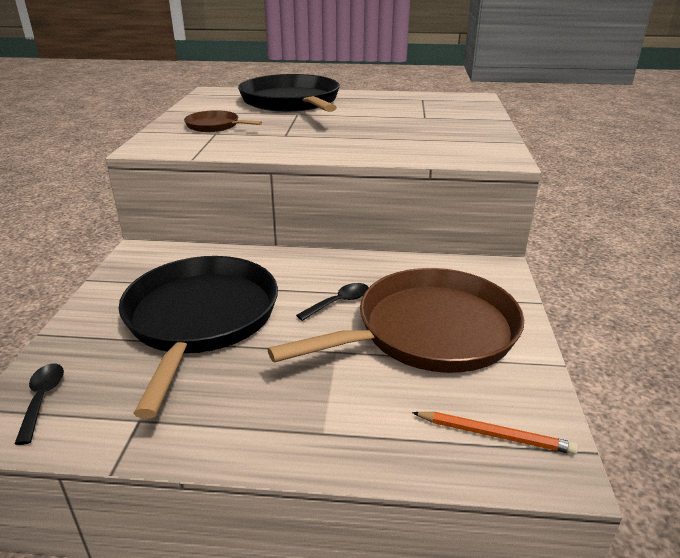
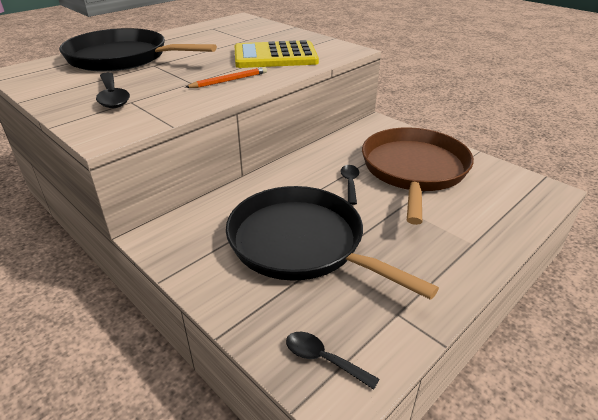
camera: 50 degrees left, 5 degrees up
brown pan [184,110,262,132] -> black spoon [96,72,130,108]
orange pencil [412,412,578,454] -> orange pencil moved to [185,67,267,88]
none -> yellow calculator [235,40,319,68]

